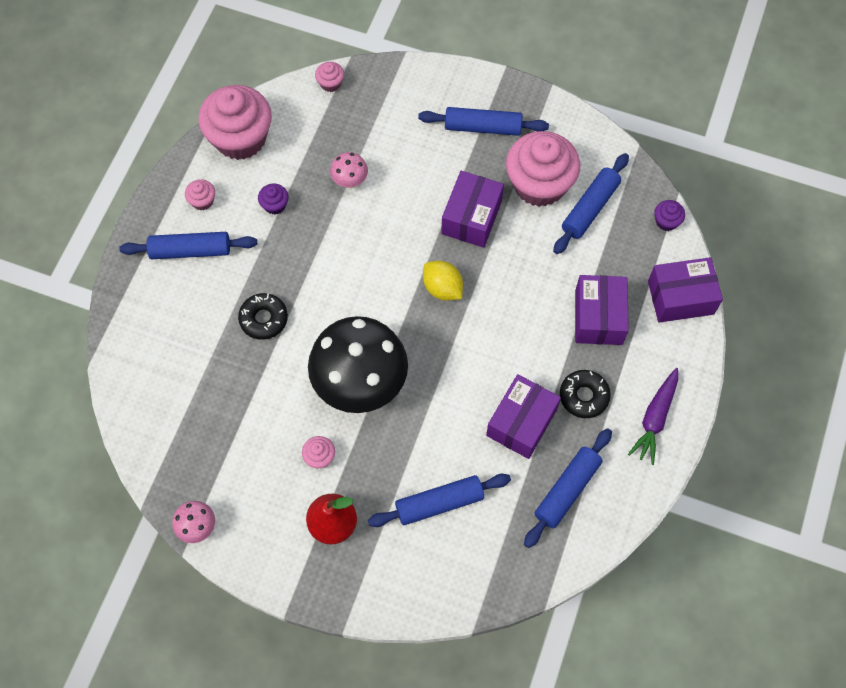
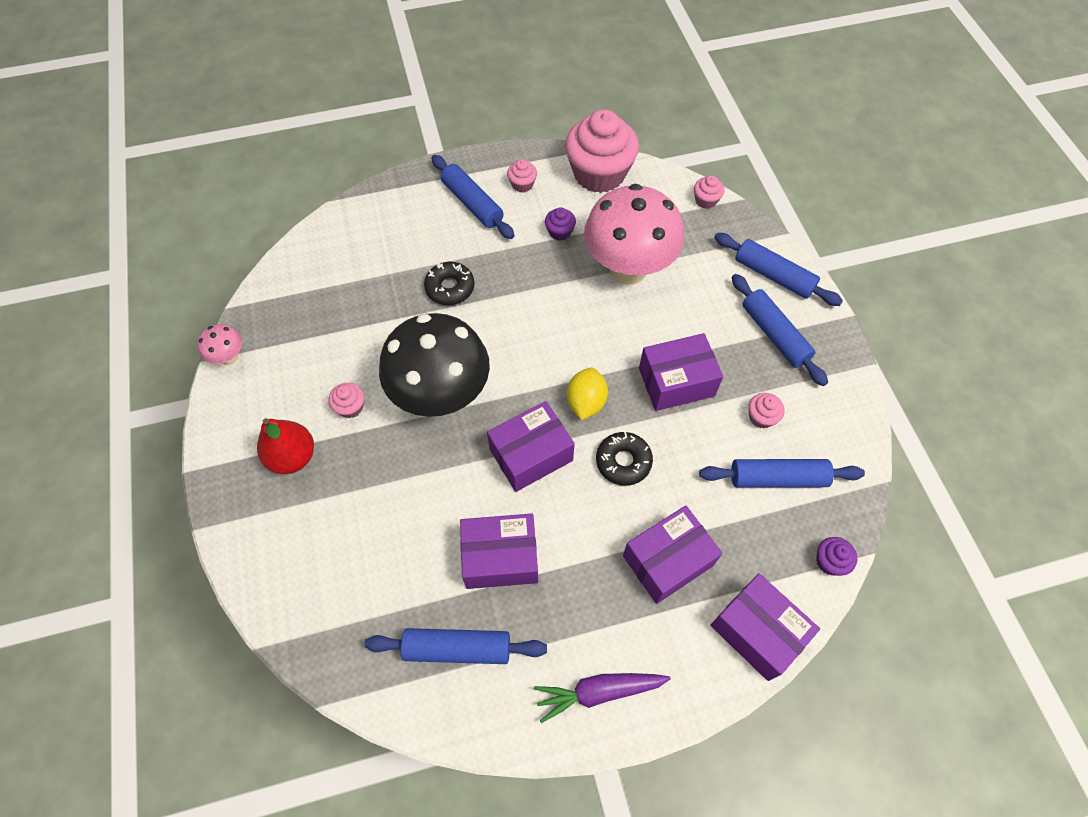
camera: 55 degrees right, 5 degrees down
pink mushroom [330,152,368,188] -> pink mushroom [584,184,684,285], size x2.39
blue rolling pin [368,474,511,527] -> blue rolling pin moved to [714,233,843,306]
pink cupcake [506,131,580,207] -> pink cupcake [748,393,785,429], size x0.41
black donut [560,370,611,418] -> black donut moved to [596,432,653,486]
none -> purple box [487,401,575,492]

